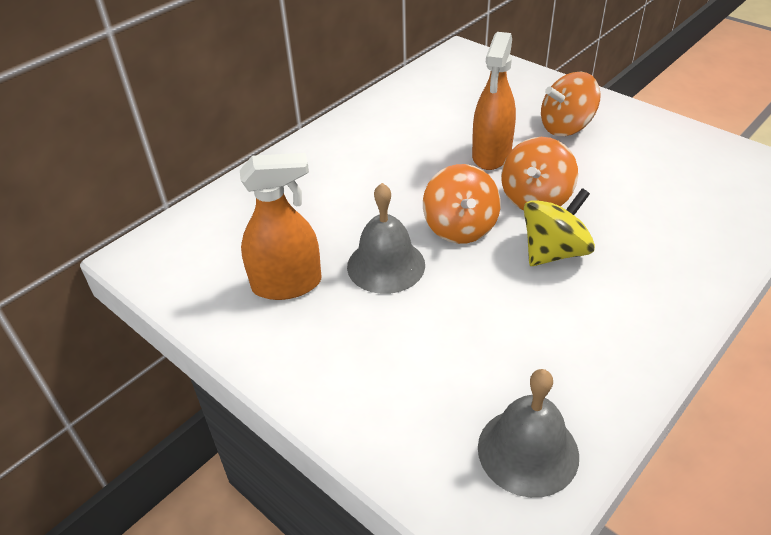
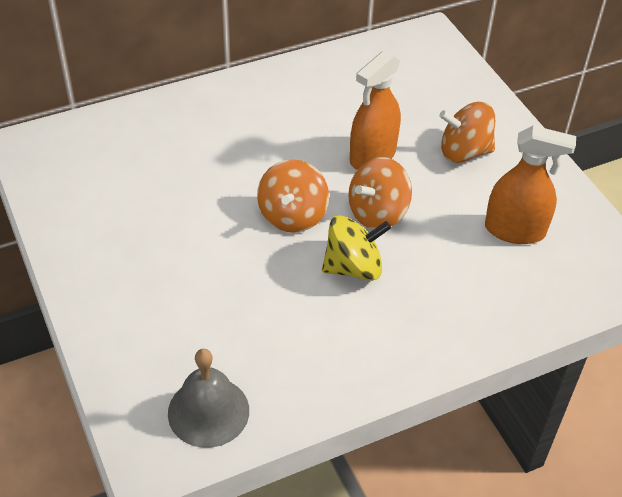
camera: 20 degrees right, 5 degrees up
orange spray bottle [240,153,321,300] -> orange spray bottle moved to [485,125,576,244]
grey bell [347,183,425,294] -> none

